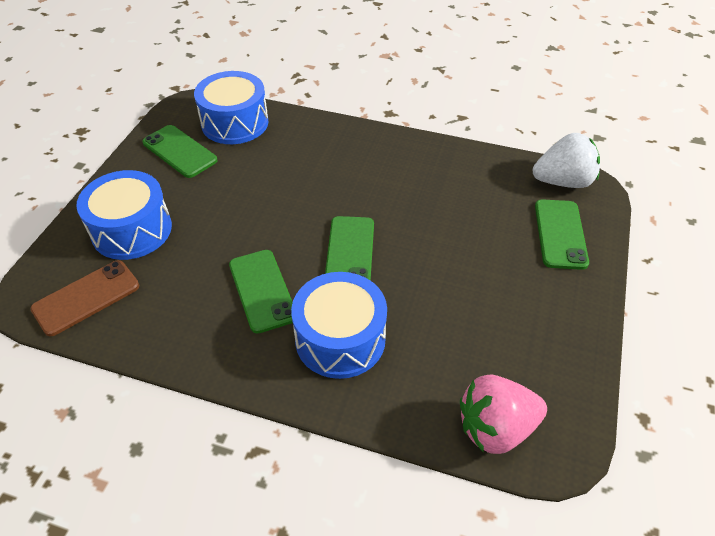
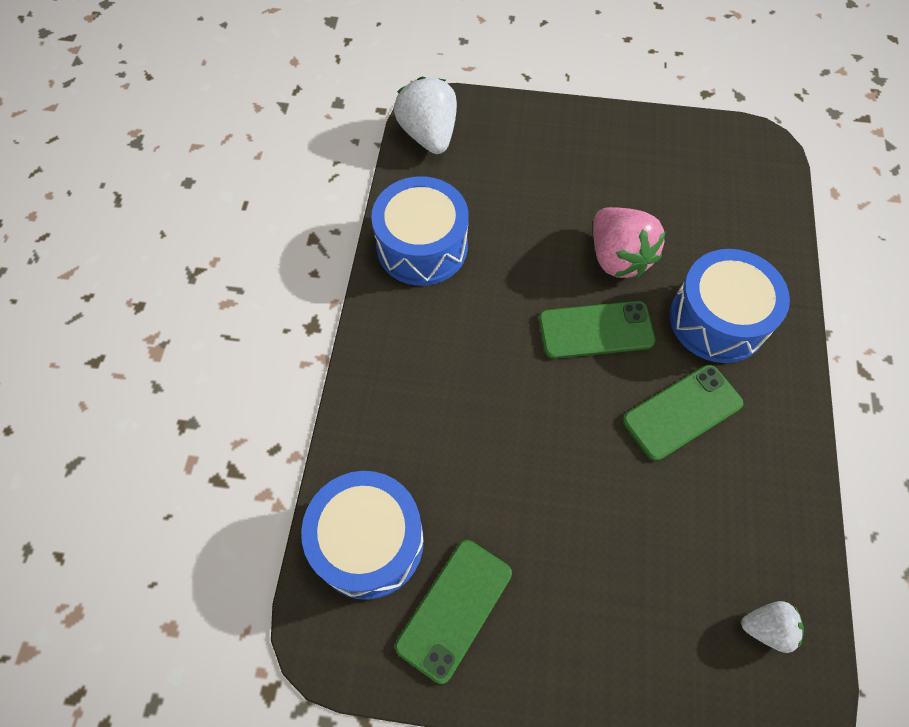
camera: 100 degrees left, 15 degrees up
brown phone [30,260,139,336] -> white strawberry [741,601,804,653]
blue drum [76,170,172,260] -> blue drum moved to [371,176,469,286]
pink strawberry [460,374,547,454] -> pink strawberry moved to [593,207,666,278]
green phone [535,199,589,270] -> none

